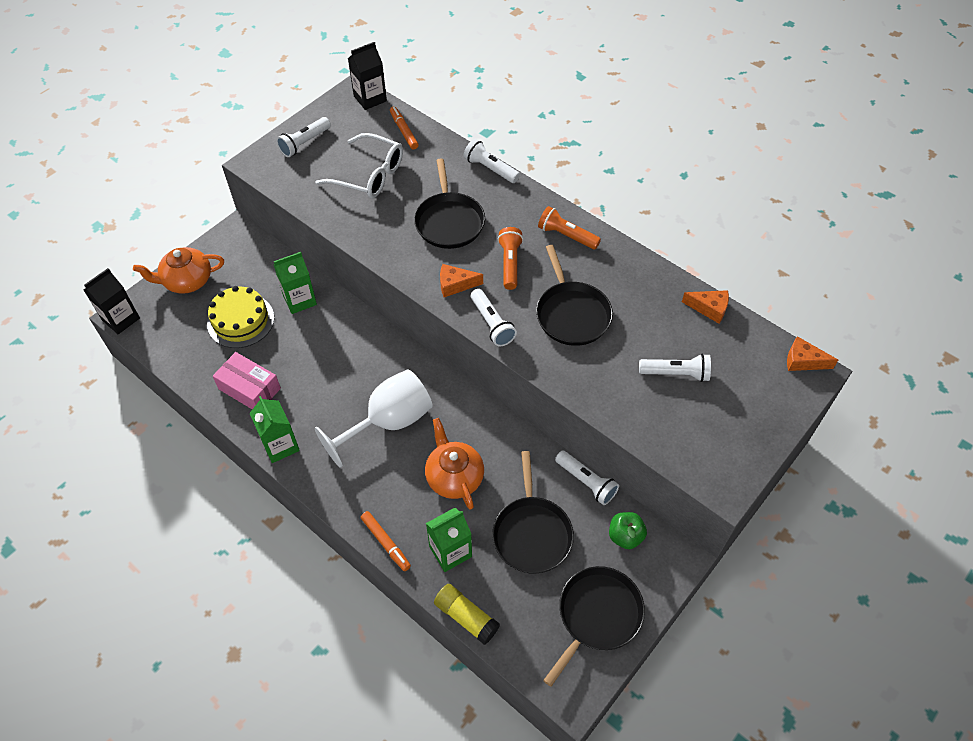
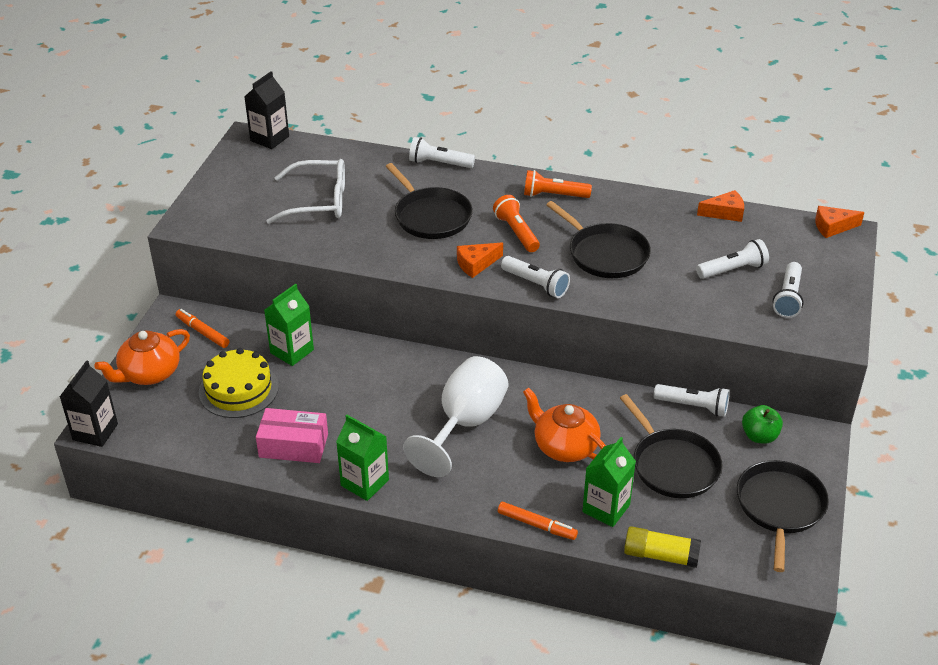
camera: 25 degrees left, 15 degrees down
white flashlight [276,117,331,157] -> white flashlight moved to [773,262,804,318]
orange marker [390,106,419,150] -> orange marker moved to [176,309,229,348]

